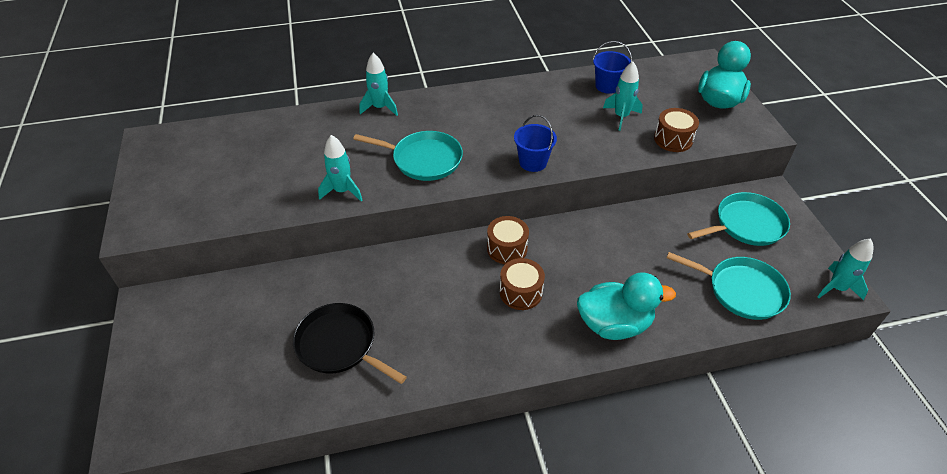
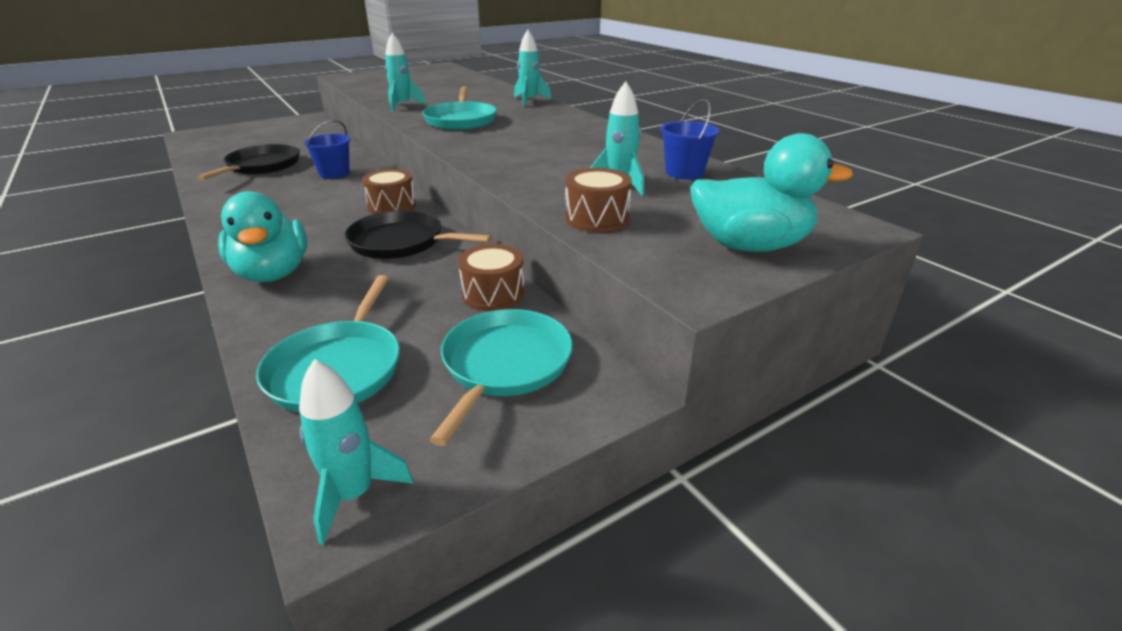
camera: 70 degrees right, 15 degrees down
brown drum [500,258,545,310] -> brown drum moved to [458,244,525,311]
blue bucket [514,115,557,172] -> blue bucket moved to [304,120,351,179]
turquoise pan [687,192,790,246] -> turquoise pan turned 120 degrees counterclockwise [429,309,573,446]
none -> black pan [345,210,492,259]

